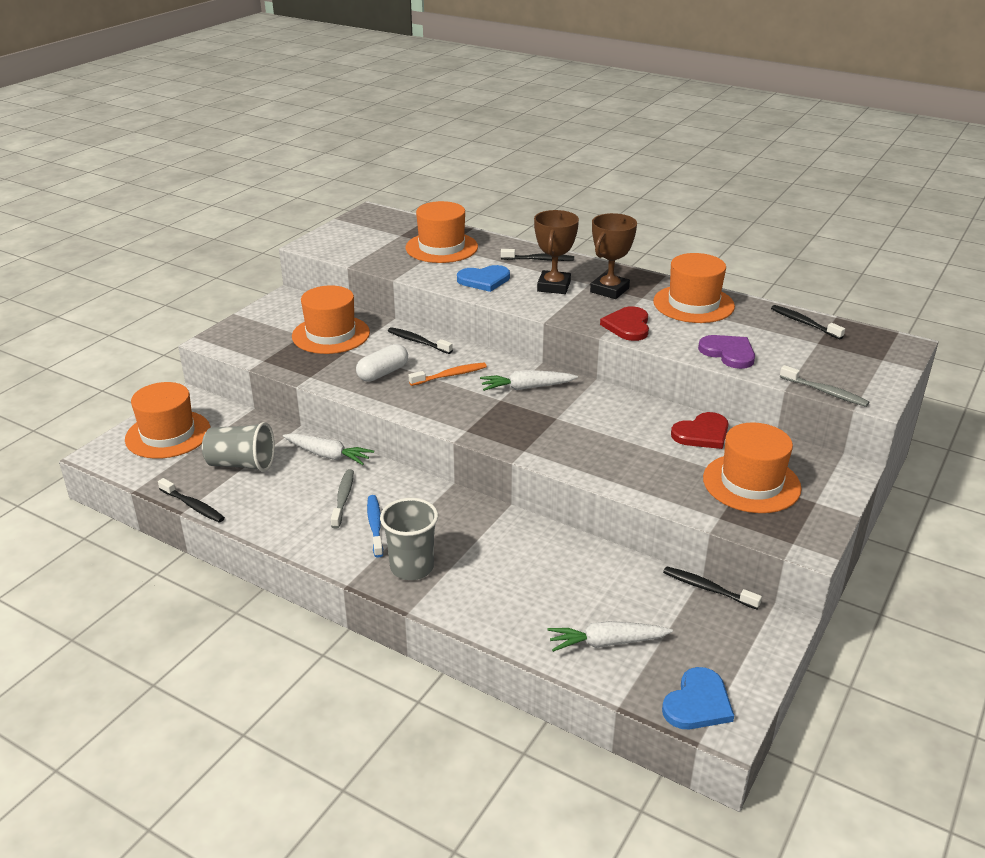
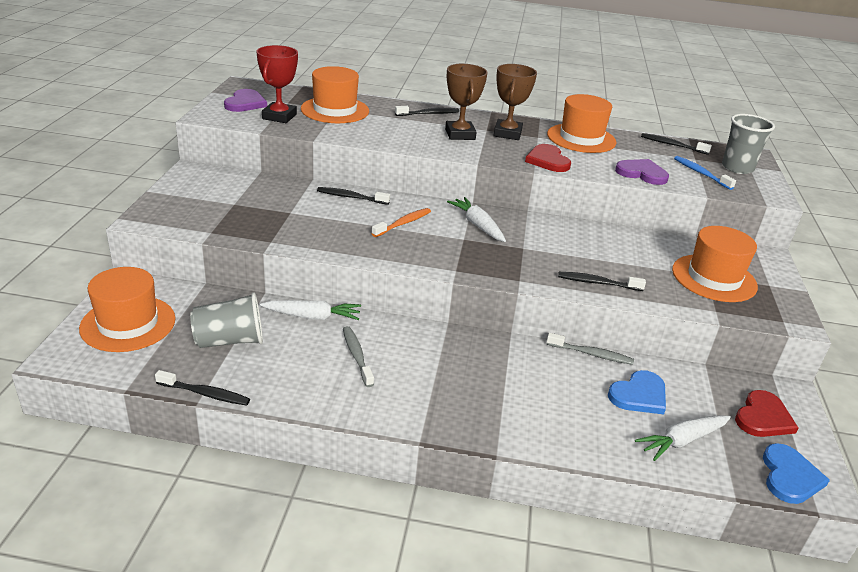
camera: 25 degrees left, 0 degrees up
orange hat [292,285,370,354] -> none
white capsule [356,344,408,382] -> none
blue toothbrush [367,495,383,558] -> blue toothbrush moved to [674,156,736,190]
grey cup [380,498,438,580] -> grey cup moved to [722,114,775,174]
blue heart [457,265,510,292] -> blue heart moved to [608,370,666,414]
white carrot [480,370,578,391] -> white carrot turned 90 degrees clockwise [447,197,506,242]
black toothbrush [663,566,762,609] -> black toothbrush moved to [558,272,646,291]
red heart [671,412,728,449] -> red heart moved to [735,390,798,437]
grey toothbrush [780,365,869,407] -> grey toothbrush moved to [546,333,634,365]
none -> purple heart [224,89,267,112]
none -> red trophy [256,45,298,123]

